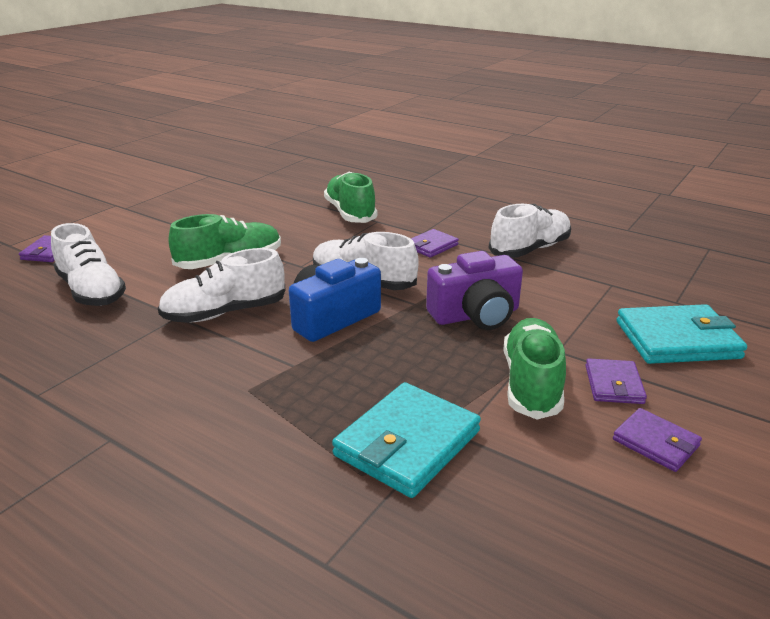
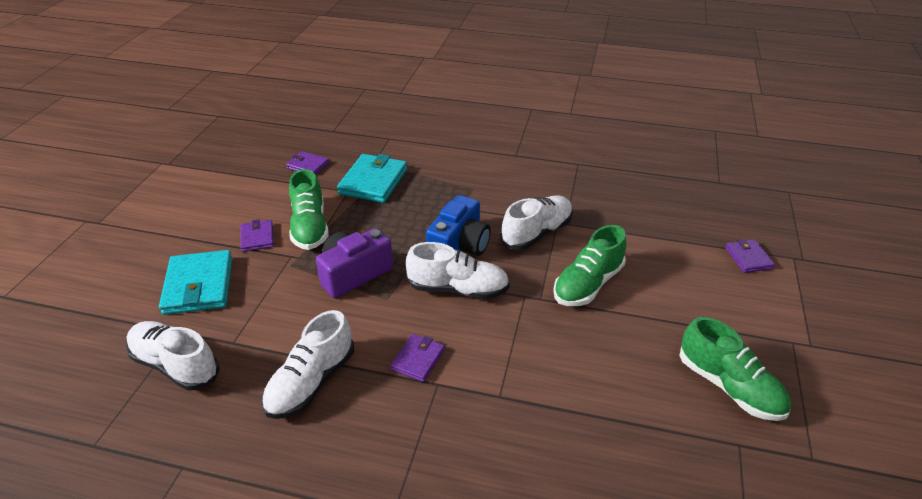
camera: 160 degrees right, 10 degrees up
white shoe [51,223,126,306] -> white shoe moved to [126,321,220,391]
green shoe [324,172,377,223] -> green shoe moved to [679,317,791,421]
purple wallet [613,408,702,472] -> purple wallet moved to [286,151,329,175]
turquoise wallet [616,304,747,364] -> turquoise wallet turned 75 degrees counterclockwise [159,250,232,315]

